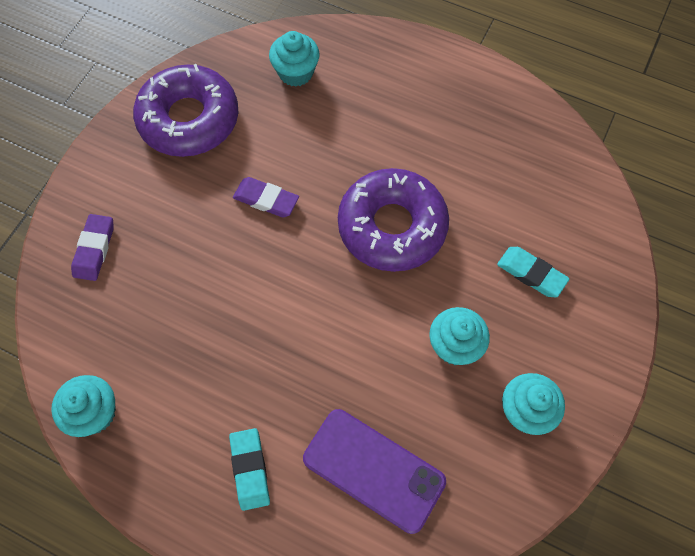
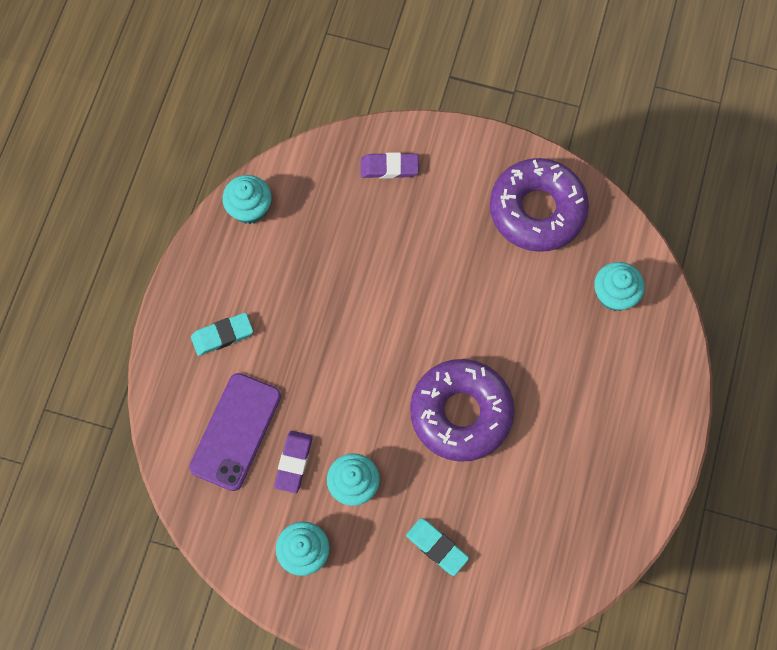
camera: 80 degrees right, 5 degrees up
purple eraser [233,177,299,217] -> purple eraser moved to [274,431,313,493]
turquoise eraser [497,247,569,297] -> turquoise eraser turned 75 degrees counterclockwise [406,518,469,576]

